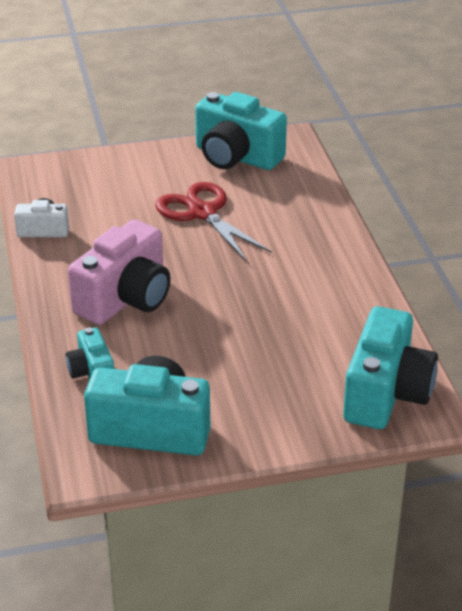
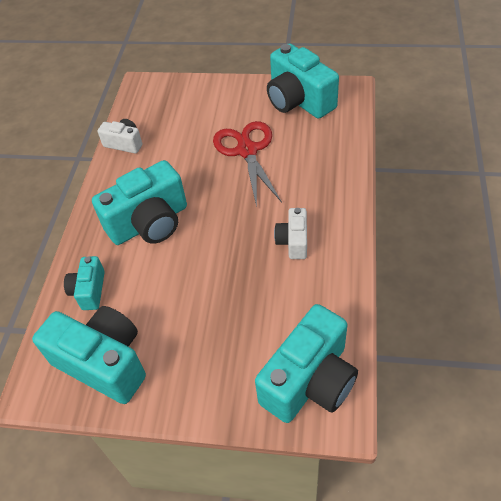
camera: 25 degrees right, 15 degrees up
pink camera [68,219,171,325] -> turquoise camera [92,160,187,245]
none -> white camera [274,208,307,259]

